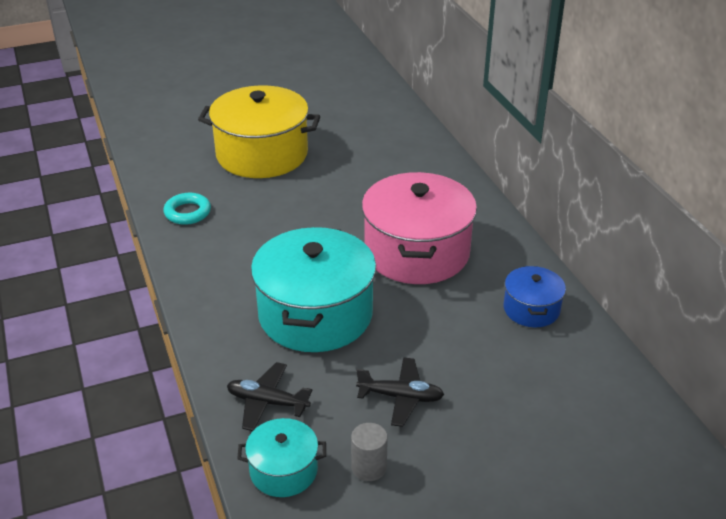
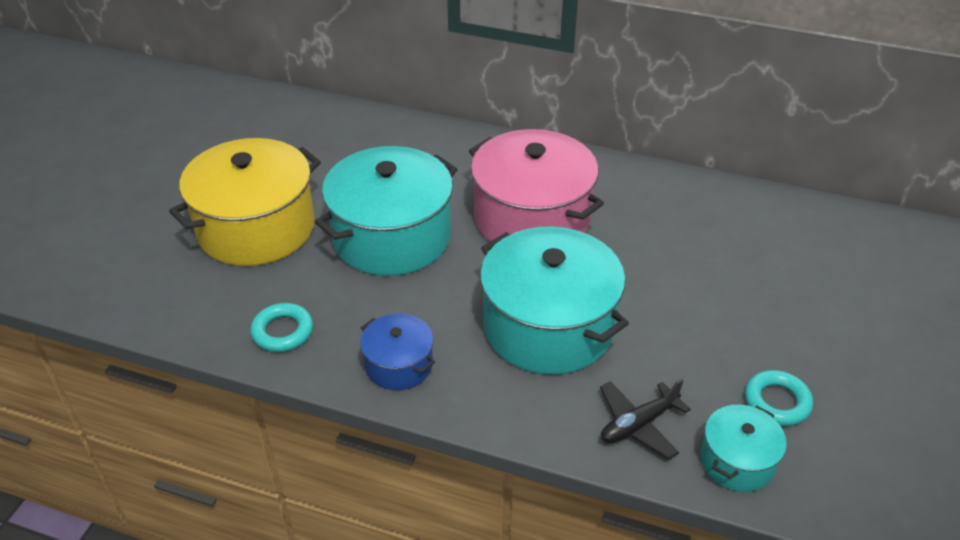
camera: 50 degrees left, 5 degrees up
grey cylinder [351,423,388,481] -> turquoise ring [745,370,813,426]
black plane [356,357,444,427] -> none
blue pot [504,266,566,327] -> blue pot moved to [360,313,435,390]
none -> turquoise pot [315,146,457,276]

